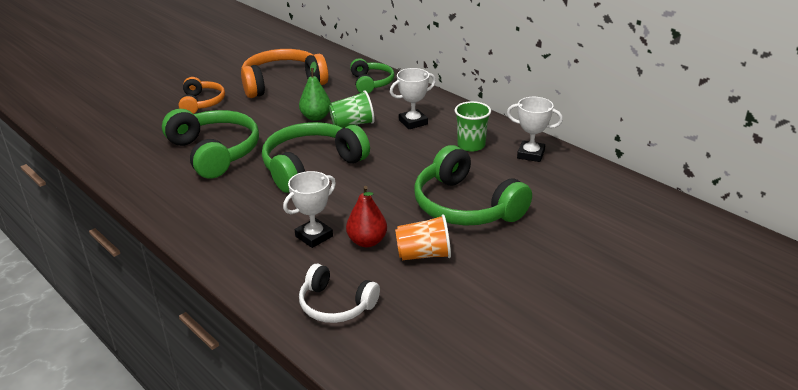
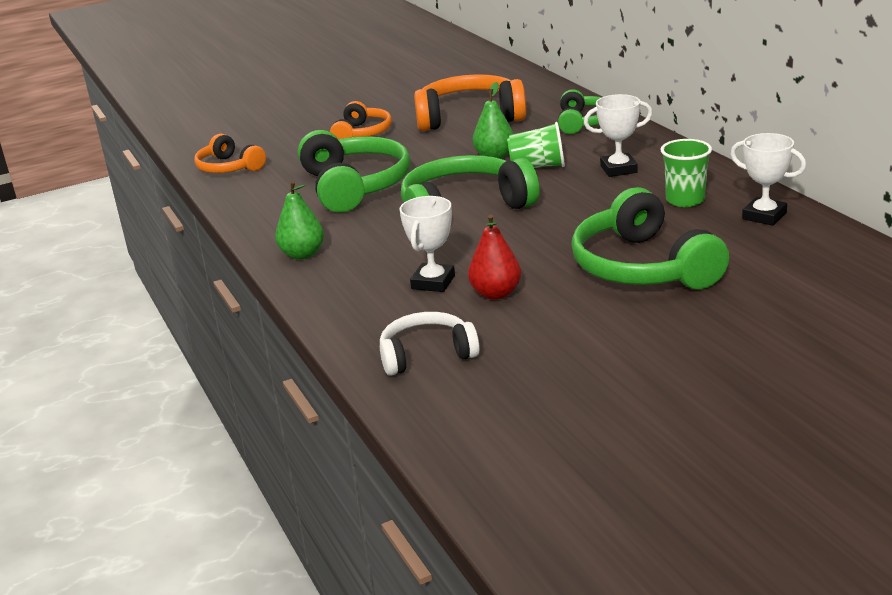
camera: 20 degrees right, 5 degrees down
white trophy [283,171,336,248] -> white trophy turned 45 degrees counterclockwise [400,196,455,292]
white headphones [299,264,380,323] -> white headphones turned 120 degrees clockwise [380,312,480,376]
orange cup [395,214,451,260] -> none
none -> orange headphones [194,134,266,173]
none -> green pear [275,181,324,259]

